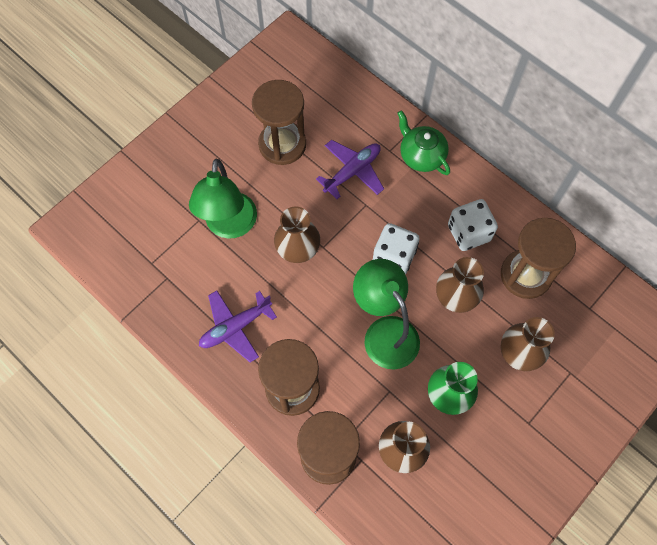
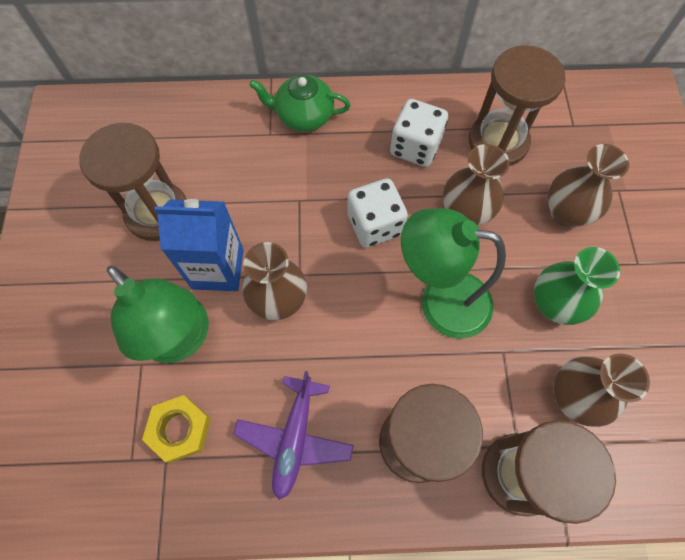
camera: 45 degrees left, 0 degrees up
purple plane [316,140,384,199] -> none
none -> yellow nut [142,395,211,463]
none -> blue carton [154,199,244,291]

